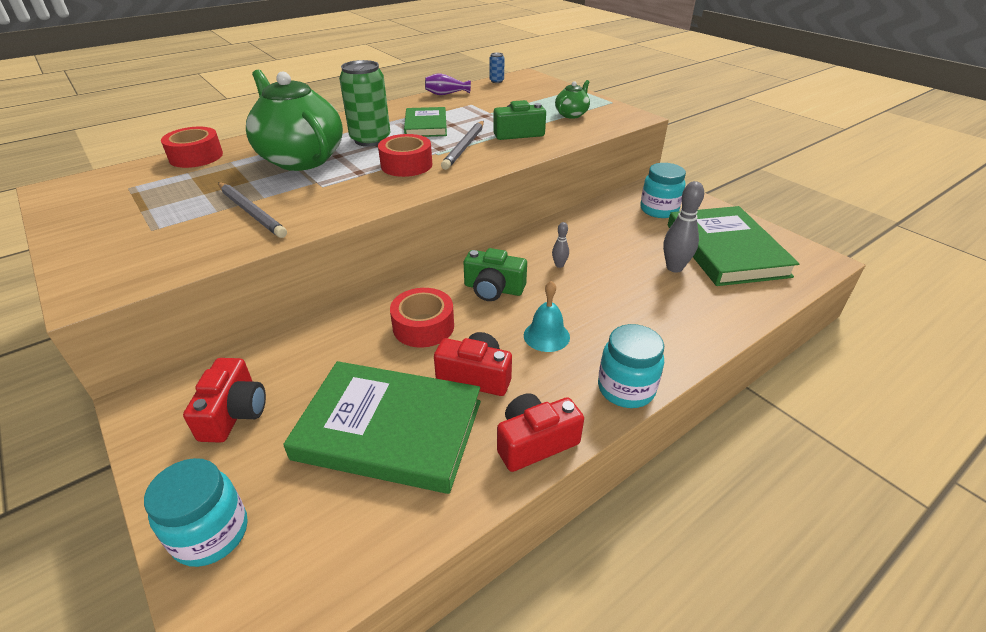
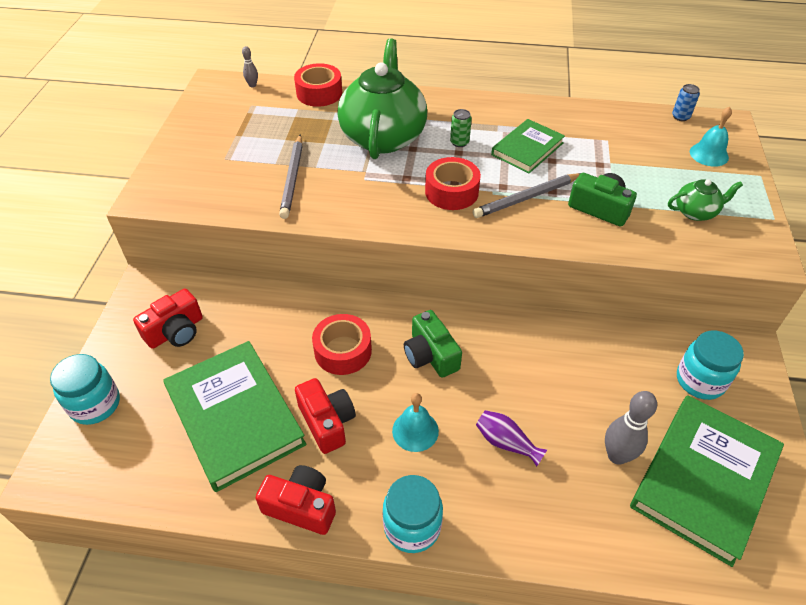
camera: 45 degrees right, 10 degrees up
green can [339,60,390,147] -> green can [450,109,472,147], size x0.45
purple vase [425,73,471,95] -> purple vase moved to [476,410,547,467]
grey bowling pin [552,222,569,268] -> grey bowling pin moved to [242,46,258,87]
none -> turquoise bell [690,106,732,167]

